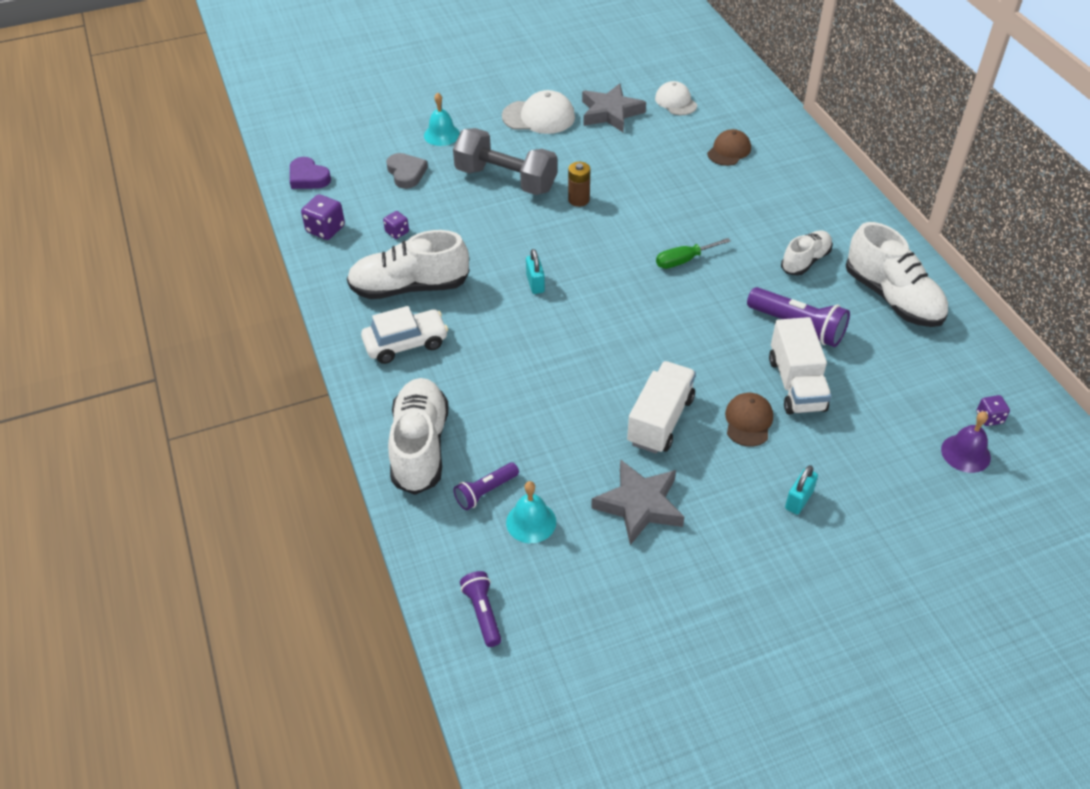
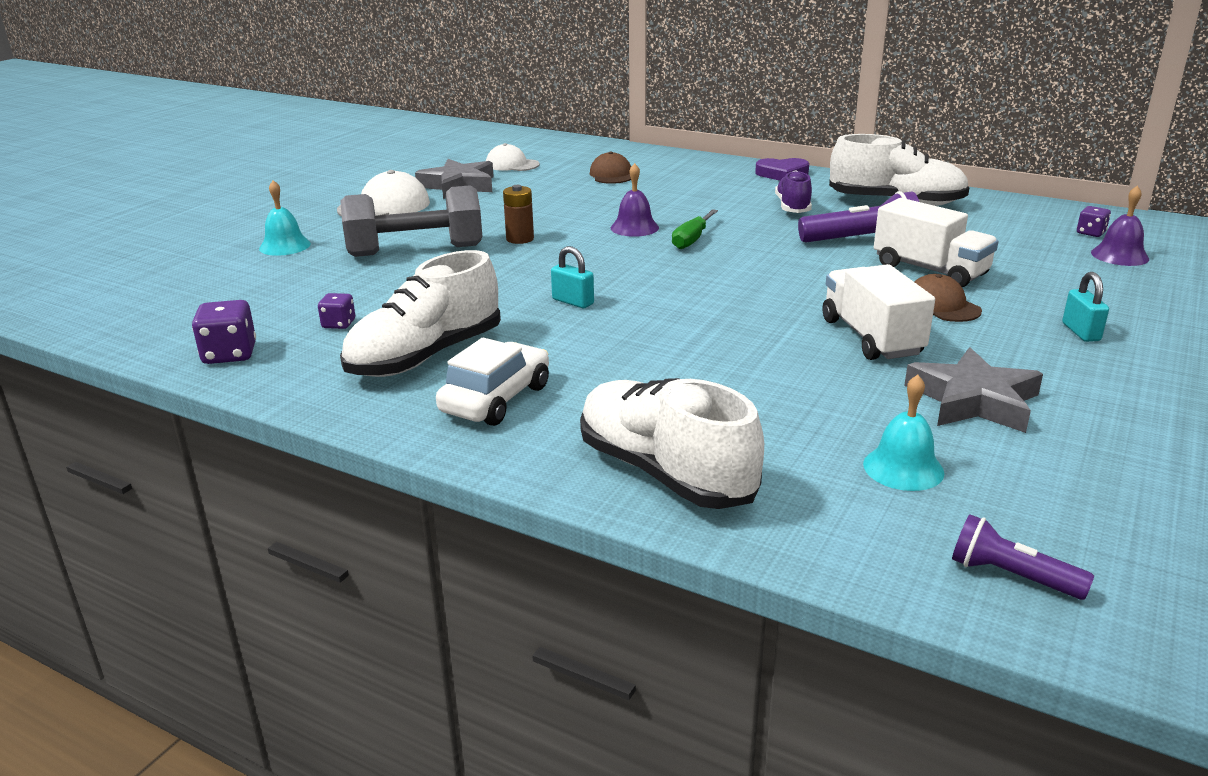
camera: 40 degrees left, 20 degrees down
purple heart [290,157,331,189] -> purple heart moved to [755,158,809,181]
grey heart [386,153,428,189] -> none
purple flashlight [453,462,519,510] -> none
white shoe [781,231,833,276] -> purple shoe [775,170,812,213]
none -> purple bell [611,163,659,237]

